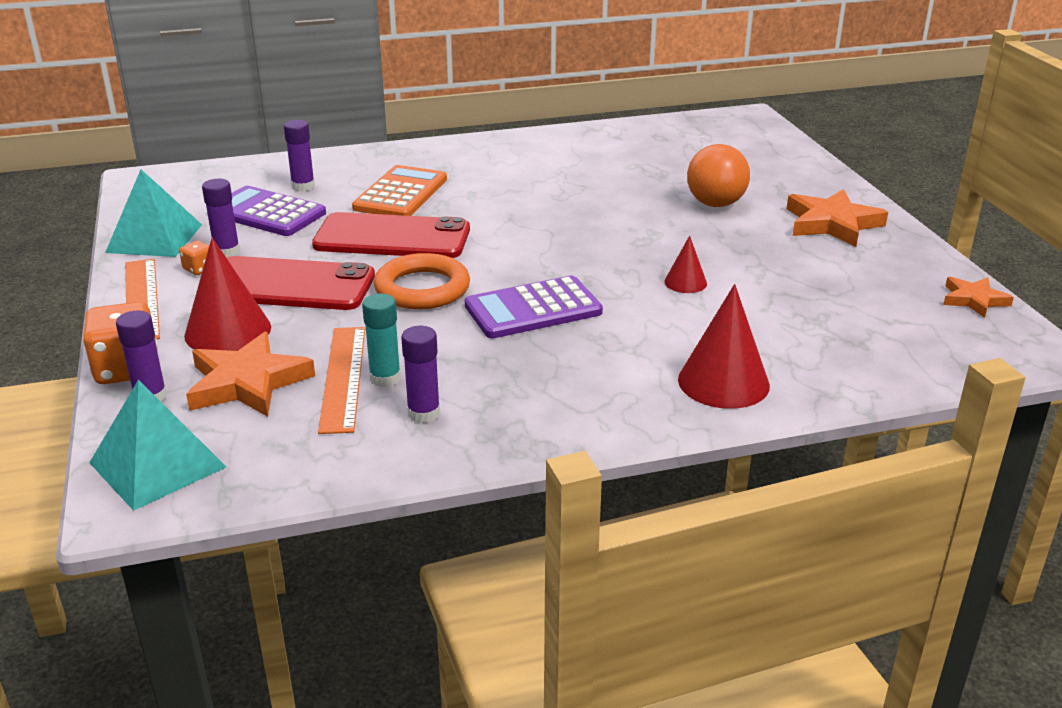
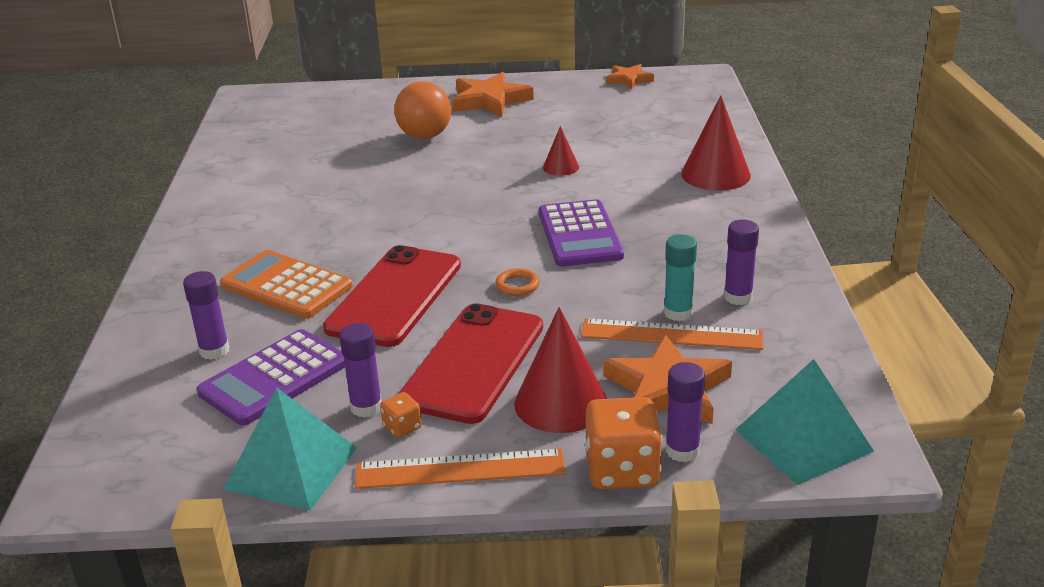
camera: 75 degrees left, 0 degrees up
orange ring [374,253,470,309] -> orange ring [495,268,540,296], size x0.46

